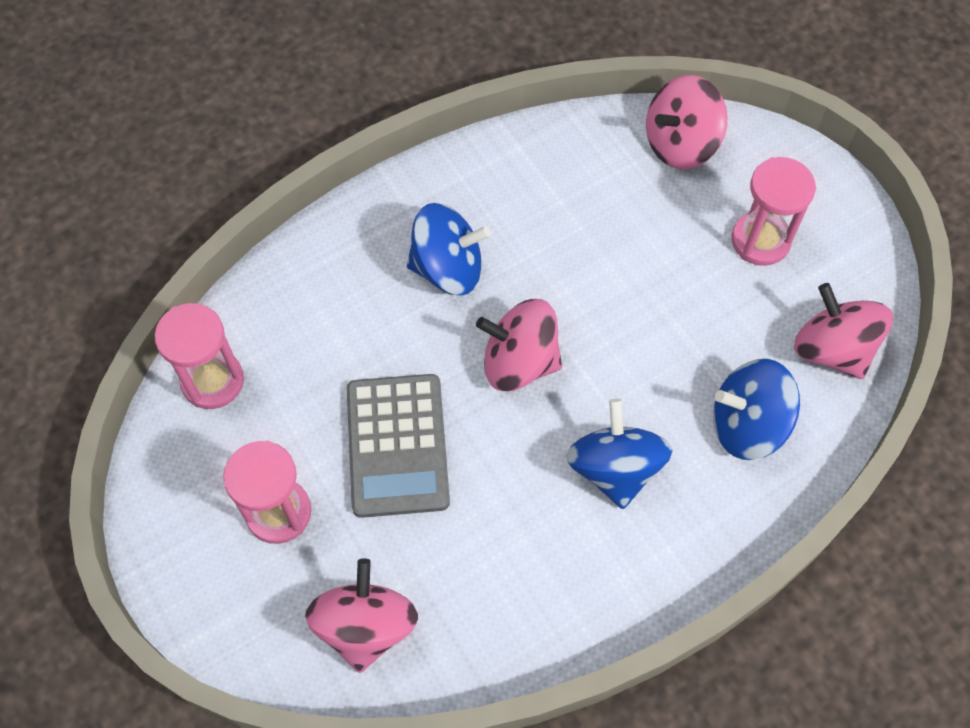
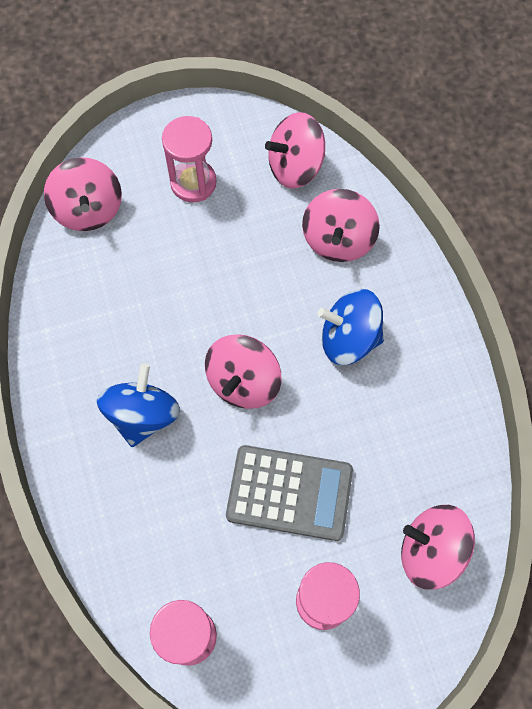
camera: 75 degrees left, 5 degrees up
blue spinning top [713,359,800,460] -> pink spinning top [302,189,380,262]

